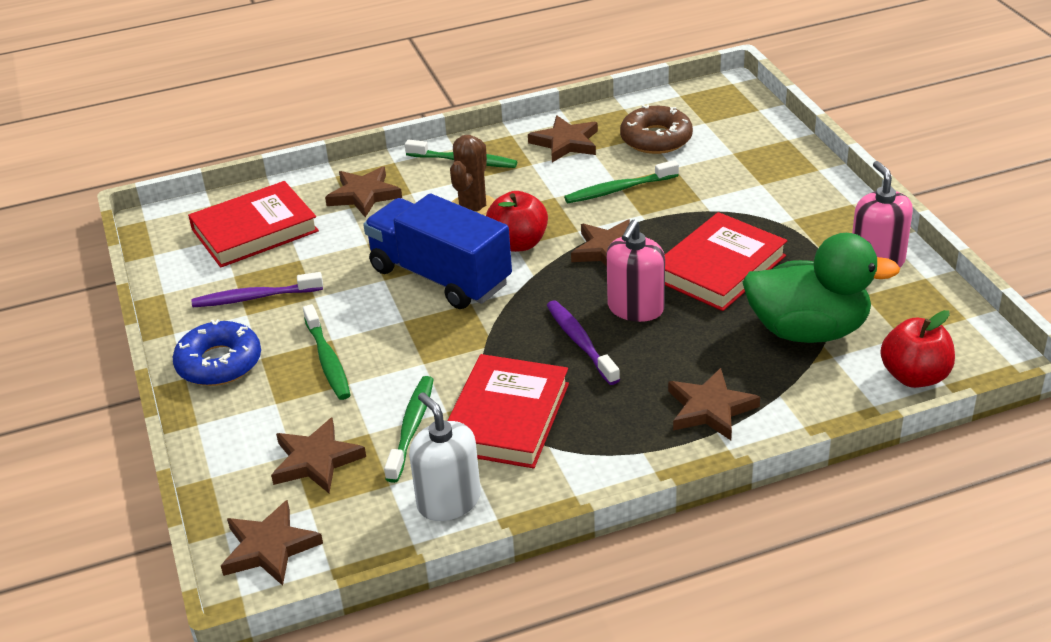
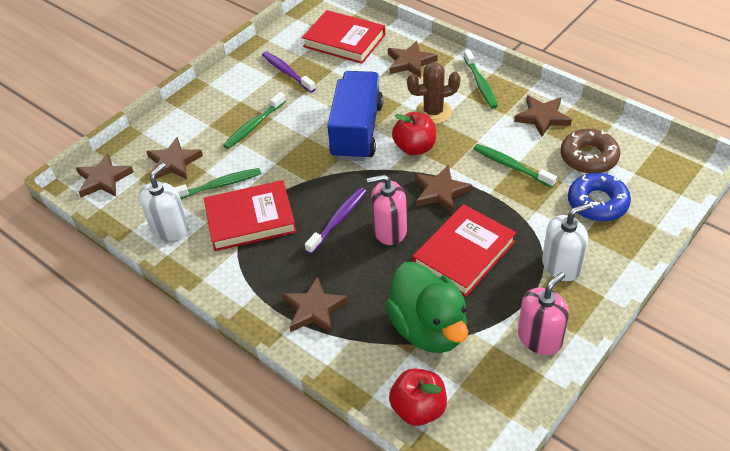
camera: 60 degrees right, 10 degrees up
blue donut [173,319,261,386] -> blue donut moved to [568,173,631,222]
red book [665,212,787,311] -> red book turned 60 degrees counterclockwise [413,204,516,297]
none -> white soap dispenser [542,203,591,281]

